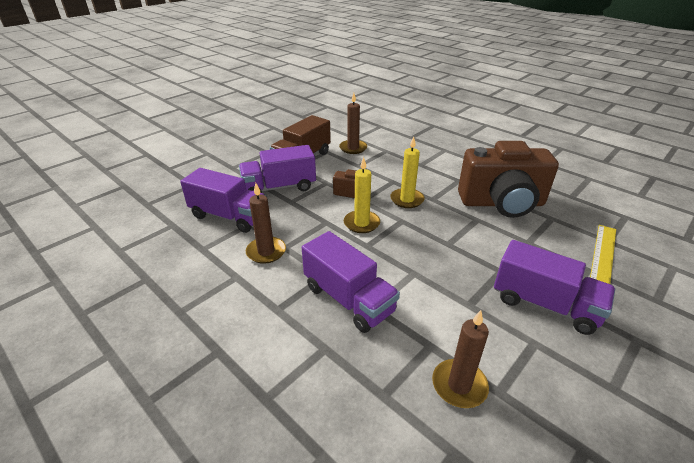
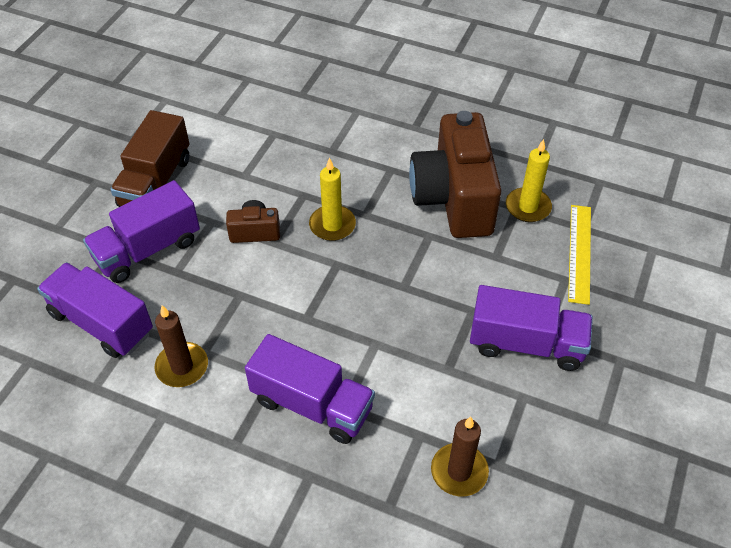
camera: 20 degrees left, 15 degrees up
purple truck [180,168,267,233] -> purple truck turned 150 degrees counterclockwise [37,262,153,358]
brown candle [339,93,367,154] -> none
yellow candle [344,157,380,233] -> yellow candle moved to [506,139,552,222]
brown camera [458,141,559,218] -> brown camera turned 105 degrees clockwise [409,111,502,238]

